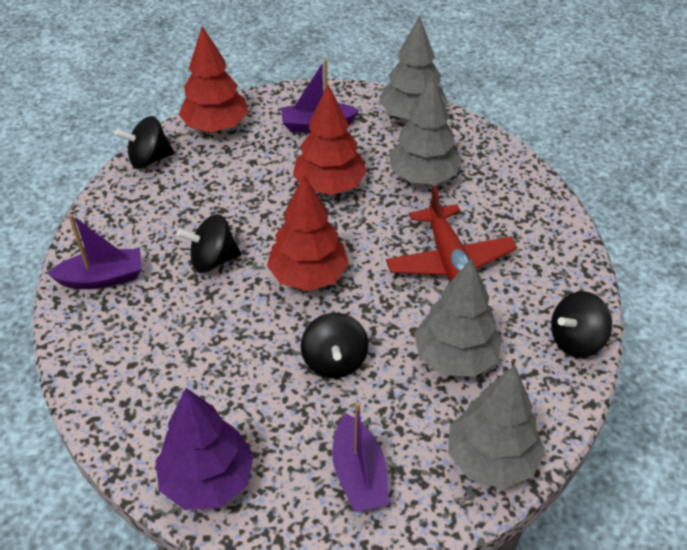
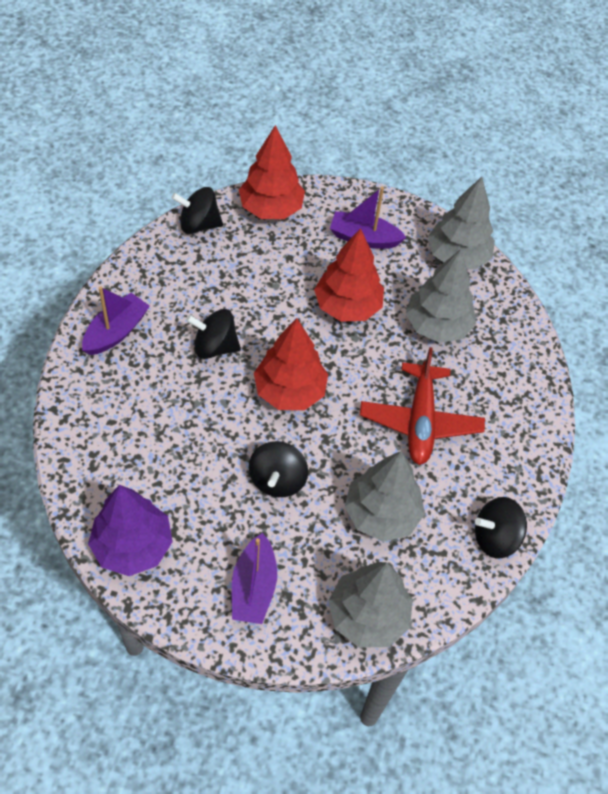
camera: 15 degrees right, 10 degrees up
purple boat [47,214,142,289] -> purple boat turned 60 degrees counterclockwise [82,286,150,355]

